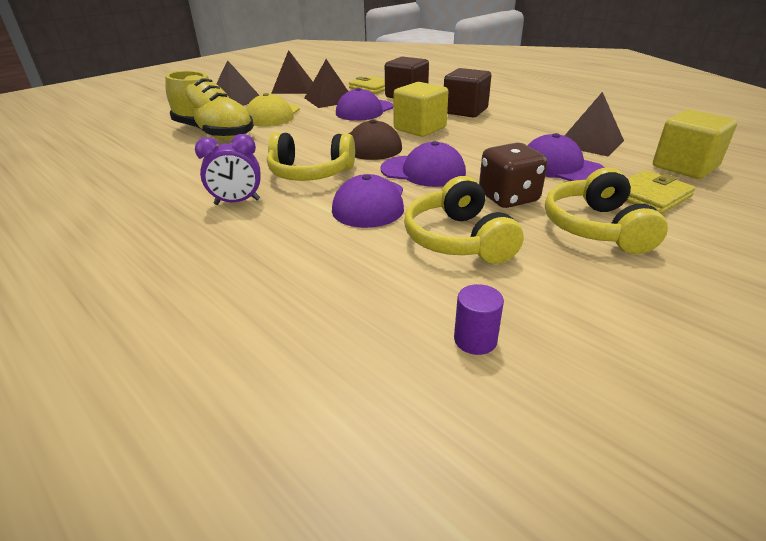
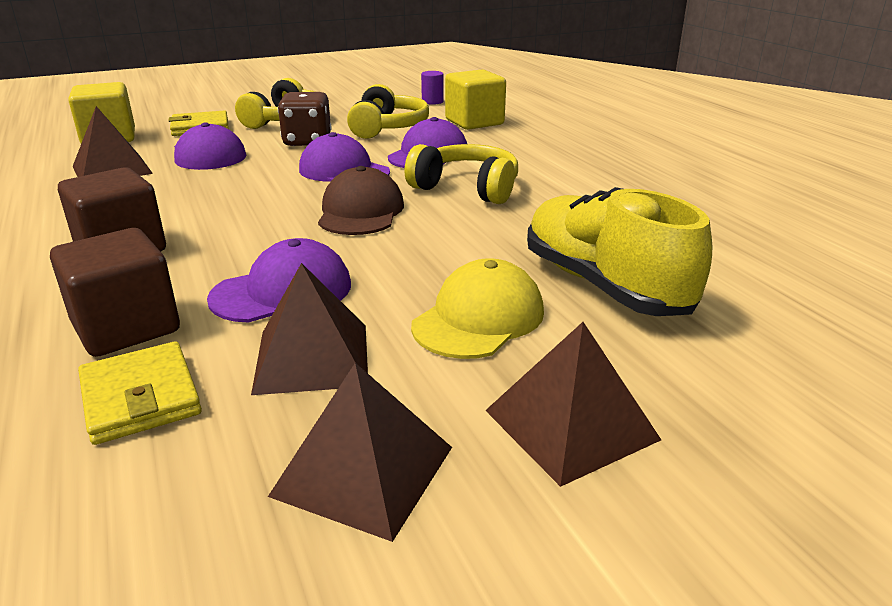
camera: 160 degrees left, 5 degrees down
purple clock [195,134,261,205] -> none
yellow cube [393,82,448,137] -> yellow cube moved to [445,69,506,130]

